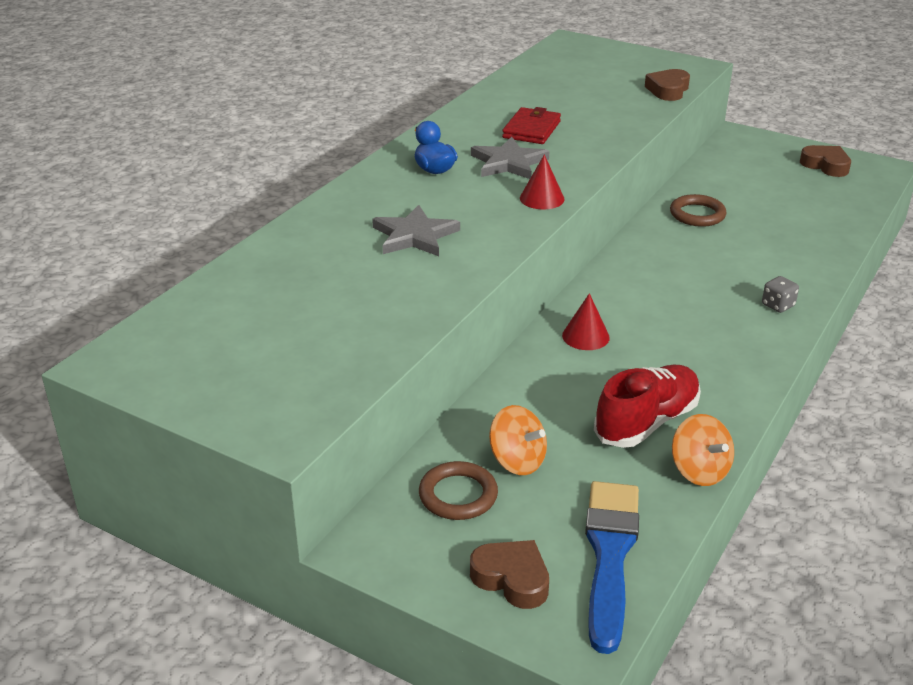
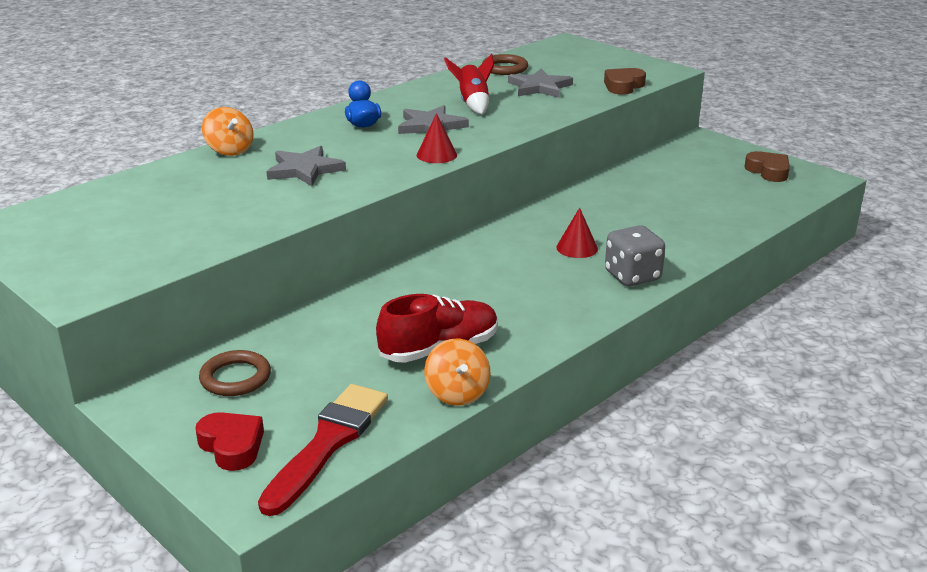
camera: 15 degrees right, 5 degrees down
brown heart [470,540,549,609] -> red heart [195,412,264,471]
orange spinning top [489,405,547,475] -> orange spinning top moved to [202,107,253,156]
red wallet [502,107,561,144] -> red rocket [444,54,494,114]
red cone [562,293,610,350] -> red cone moved to [556,208,598,258]
blue brush [585,481,639,654] -> red brush [258,384,388,516]
brown ring [670,194,726,227] -> brown ring moved to [482,54,528,75]
grey dice [762,276,799,313] -> grey dice [605,225,665,286], size x1.82
none -> grey star [508,68,573,98]

